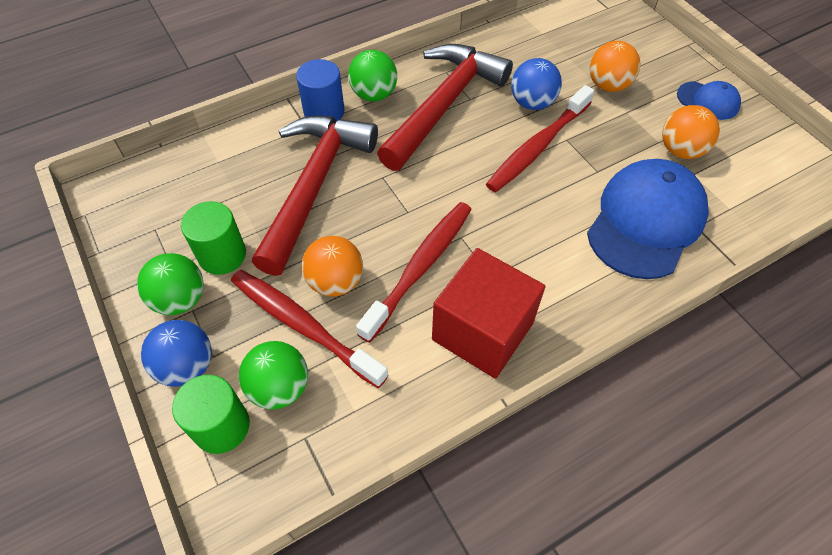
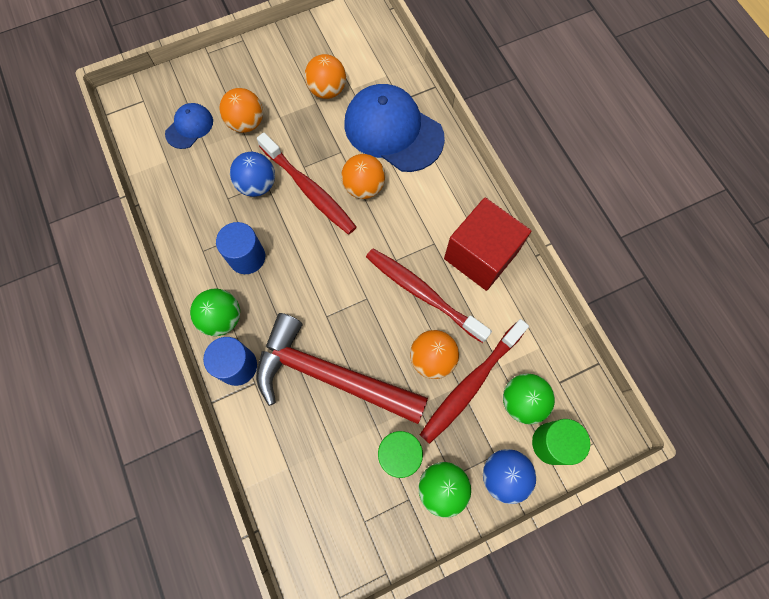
camera: 85 degrees left, 15 degrees up
red hammer [377,44,513,171] -> blue cylinder [216,222,265,274]
blue cap [677,81,741,120] -> blue cap moved to [165,103,213,149]
none -> orange ball [341,154,385,199]

